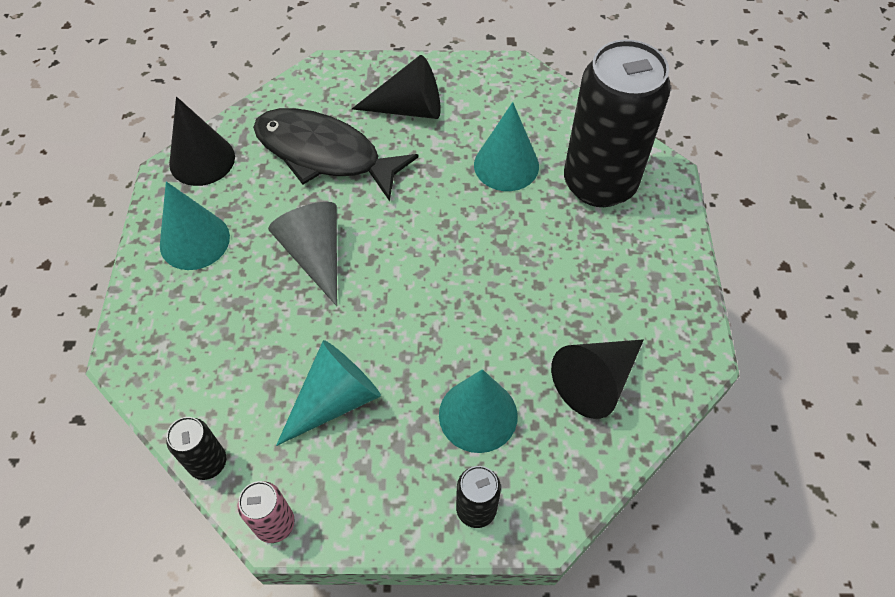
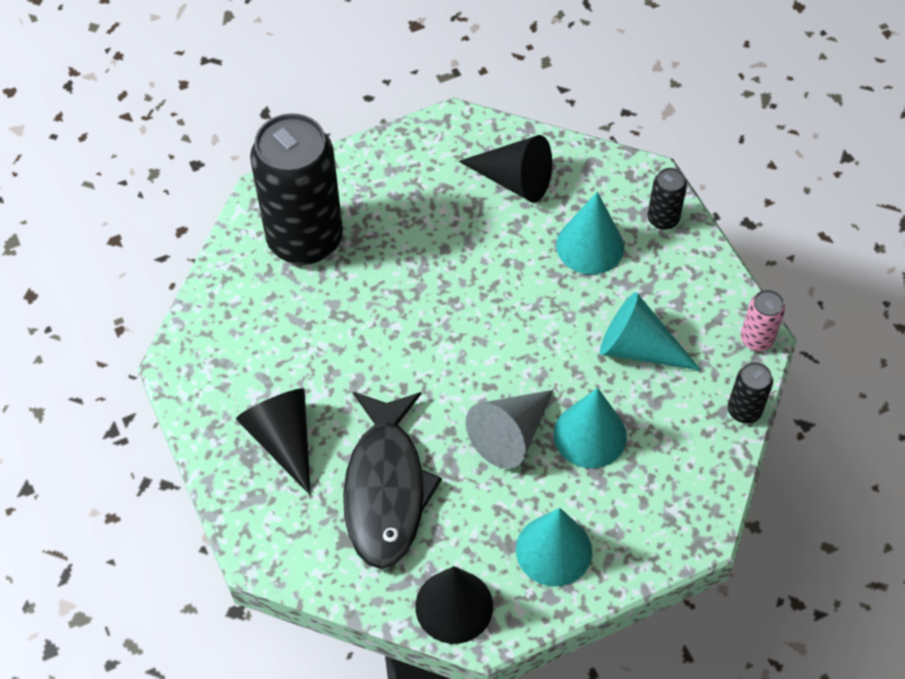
camera: 115 degrees left, 0 degrees up
turquoise cone [474,102,539,191] -> turquoise cone moved to [553,388,627,468]

